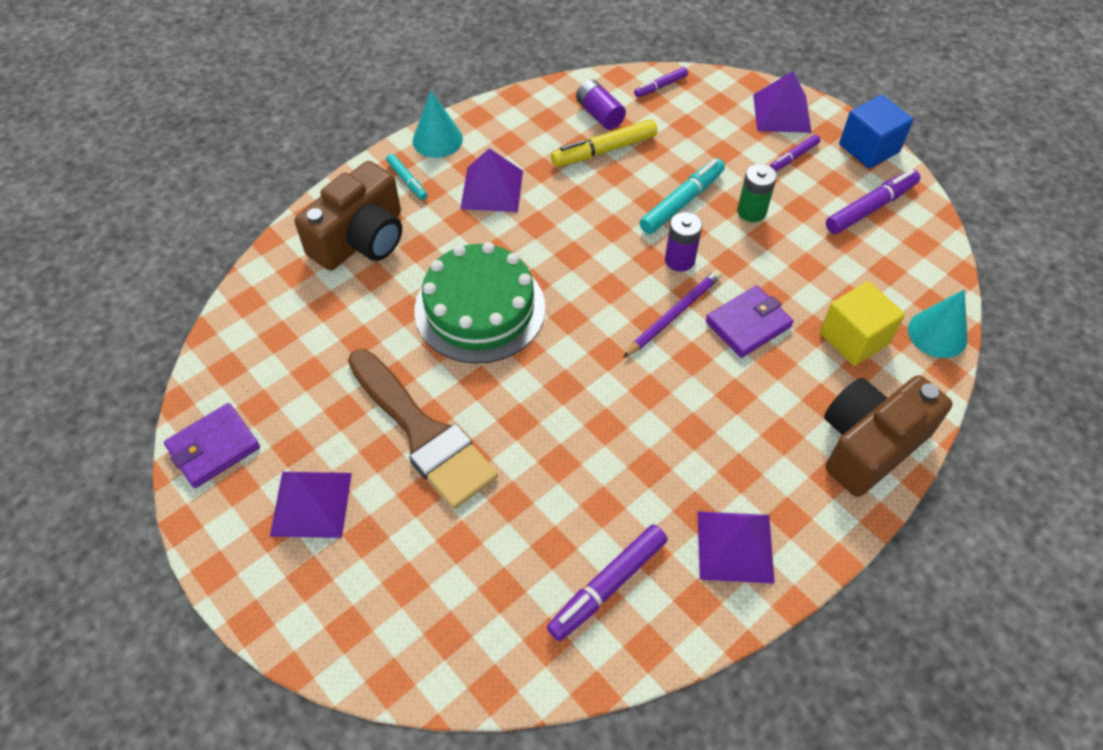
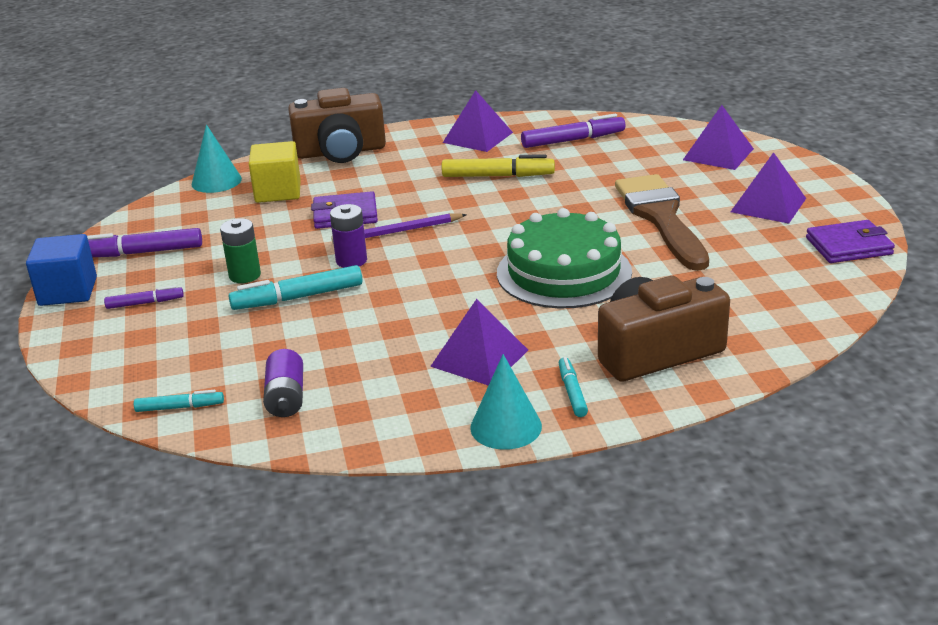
camera: 150 degrees left, 25 degrees down
yellow marker [551,119,658,167] -> yellow marker moved to [442,154,555,177]
purple marker [634,67,688,97] -> turquoise marker [134,390,224,412]
purple pyramid [753,71,812,133] -> purple pyramid moved to [683,105,754,170]

